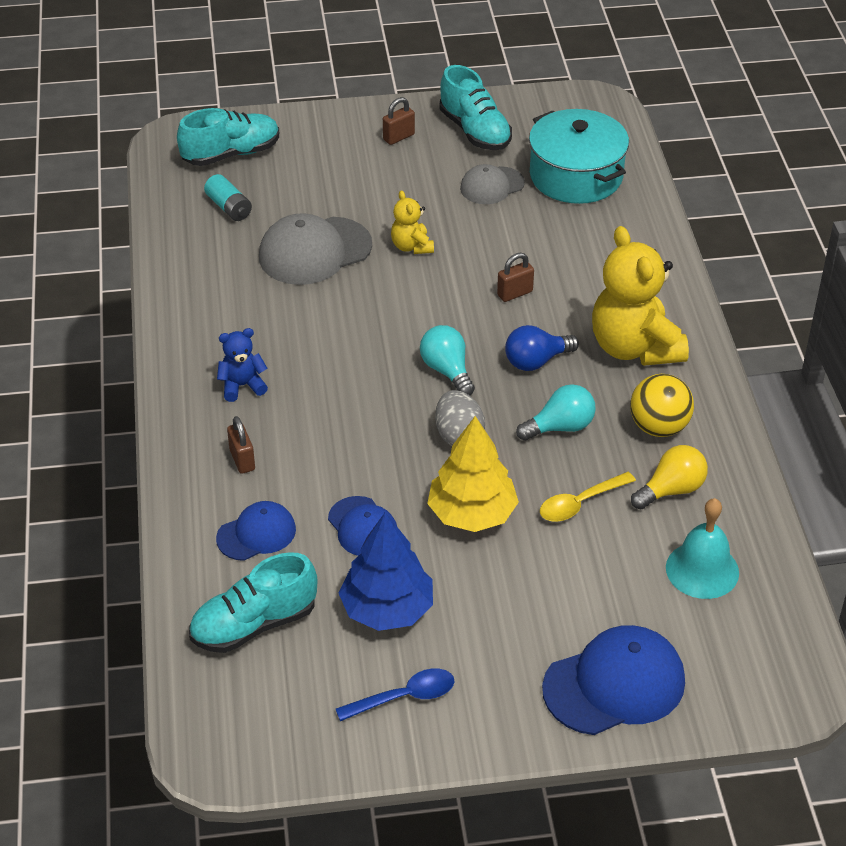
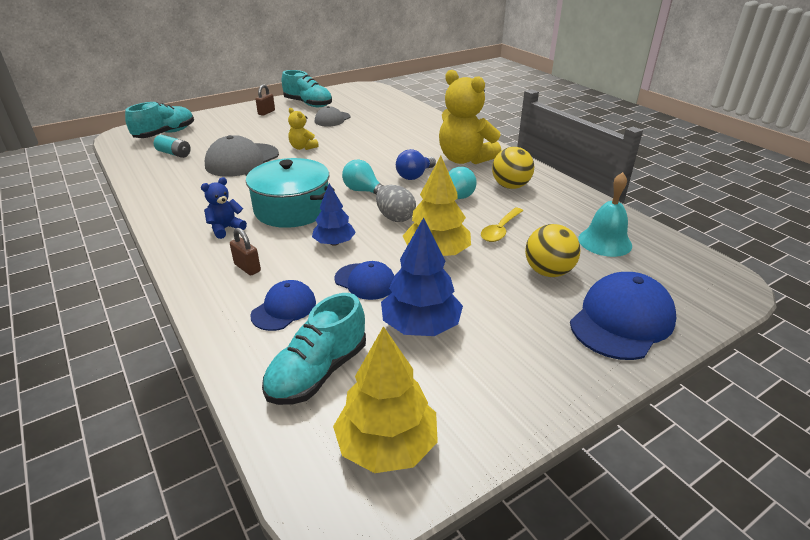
camera: 25 degrees left, 10 degrees down
blue spoon [336,668,455,721] -> none
brown padlock [497,253,534,302] -> none
turquoise pot [529,109,629,204] -> turquoise pot moved to [245,158,335,228]
yellow light bulb [631,445,708,510] -> none
none -> blue tree [312,183,356,246]
none -> yellow tree [333,326,438,473]
none -> yellow ball [525,224,580,277]

